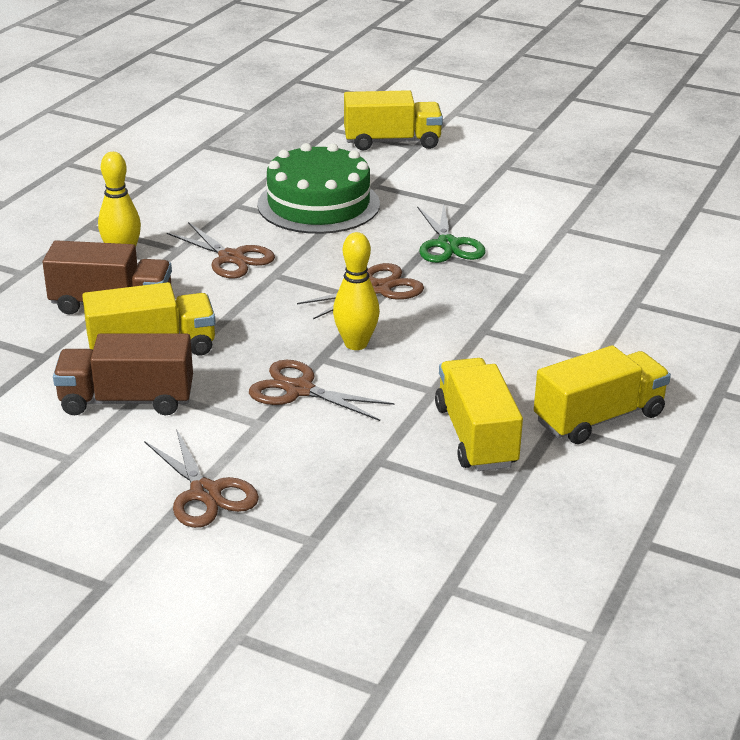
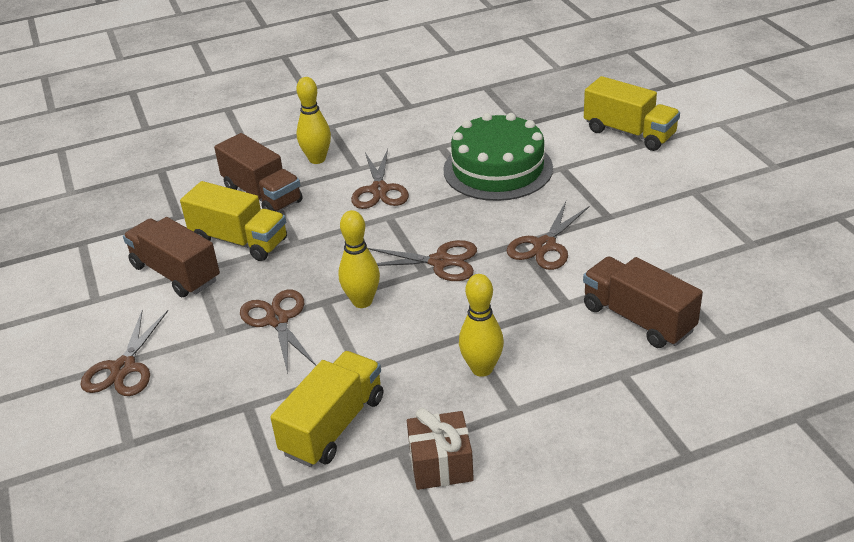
camera: 45 degrees right, 5 degrees up
green scissors [417,204,486,263] -> brown scissors [506,202,589,270]
yellow truck [534,345,671,444] -> brown gift [407,408,474,490]
none -> yellow bowling pin [459,274,504,377]
none -> brown truck [583,256,703,348]

